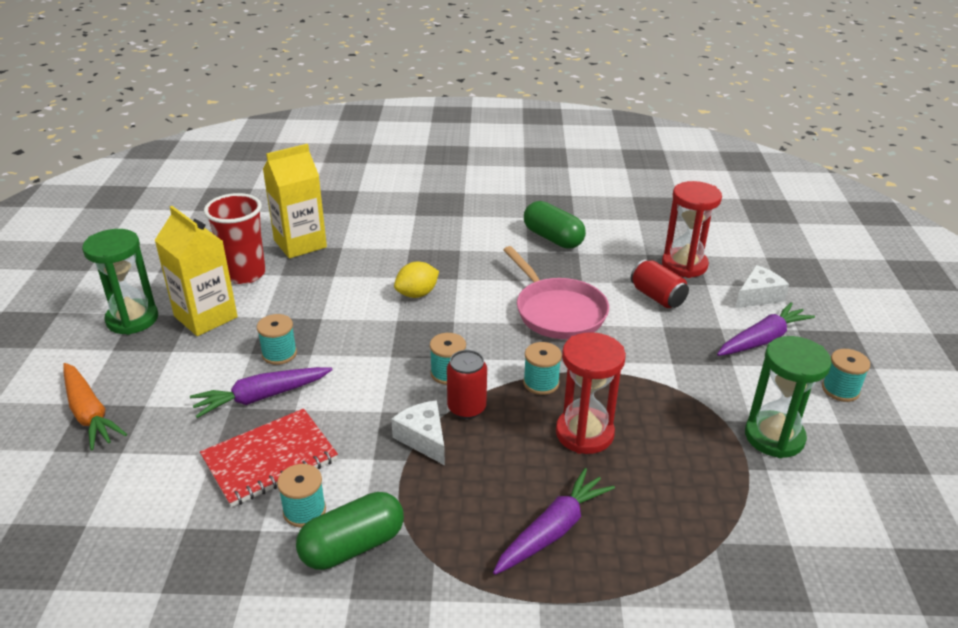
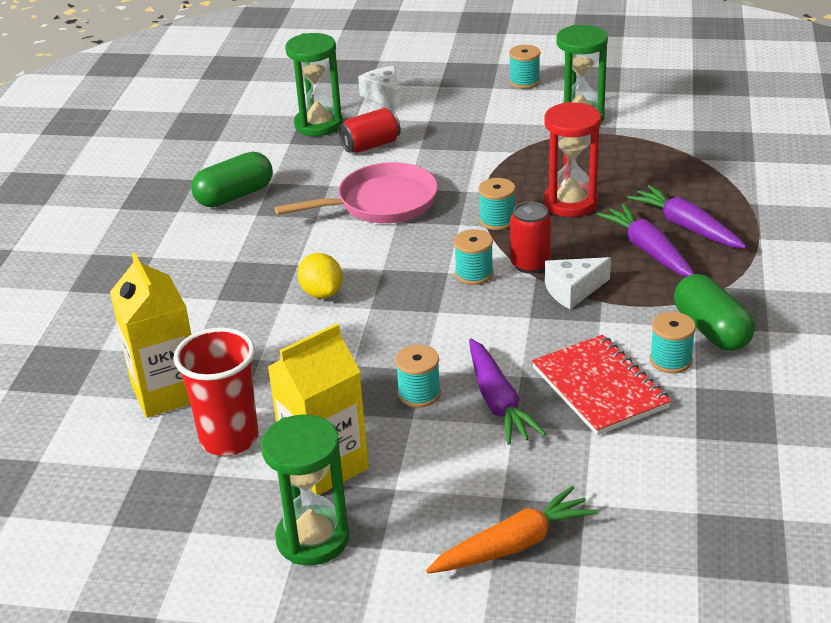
camera: 80 degrees left, 0 degrees up
red hourglass [662,181,722,278] -> green hourglass [285,33,343,136]
purple carrot [717,302,815,356] -> purple carrot moved to [597,204,695,277]

